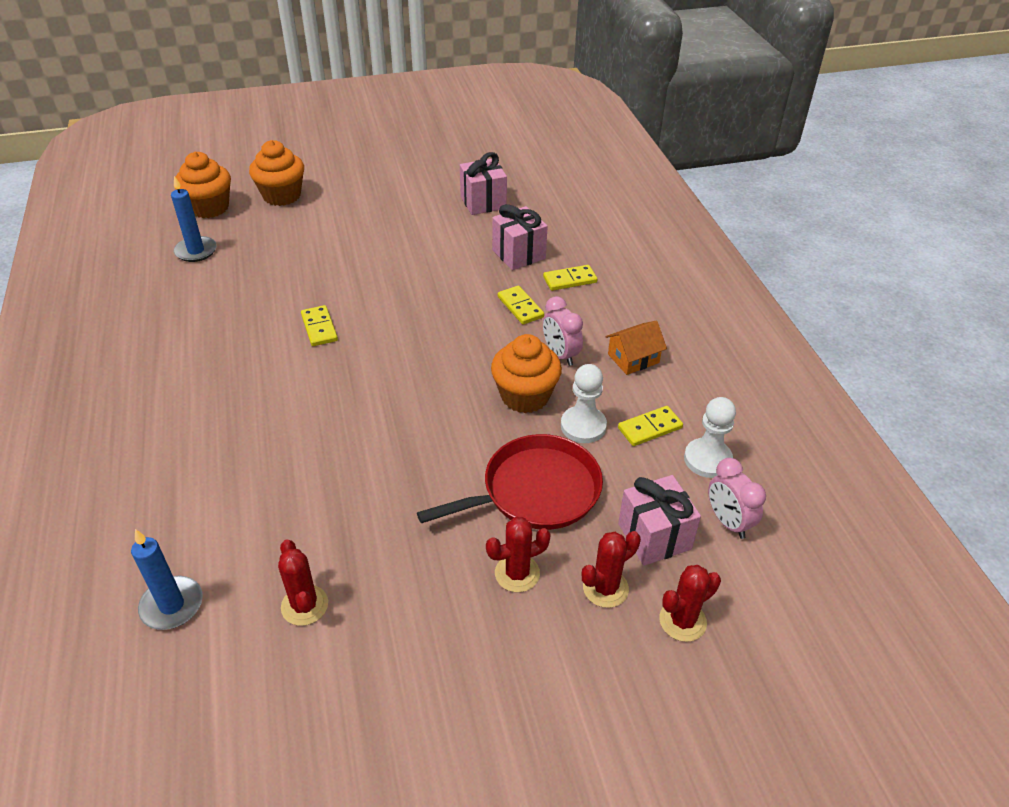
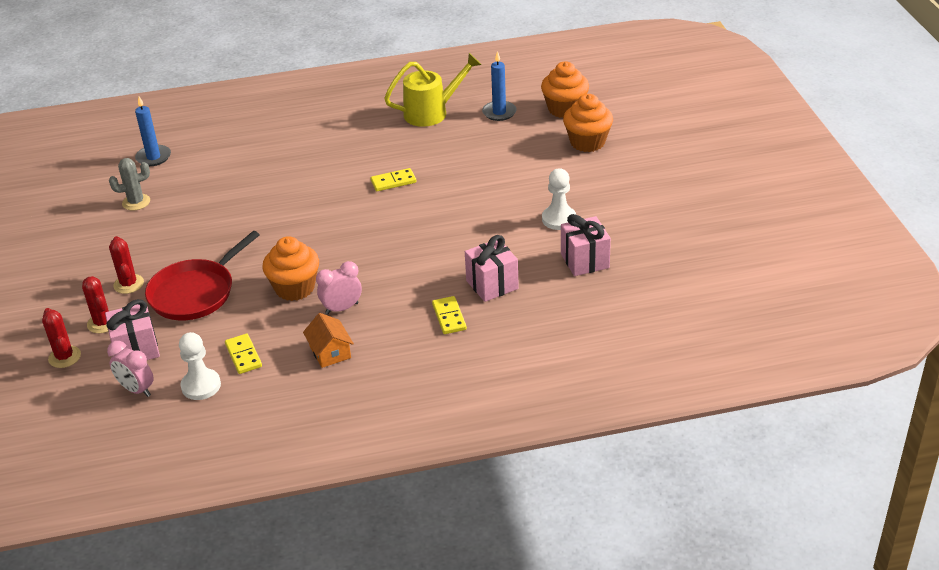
camera: 95 degrees right, 5 degrees down
red cactus [278,539,328,626] -> grey cactus [109,158,150,211]
red pan [417,434,603,530] -> red pan turned 60 degrees clockwise [145,231,260,320]
yellow domino [498,285,544,325] -> none
white pawn [561,364,607,443] -> white pawn moved to [542,168,576,230]
pink clock [708,458,766,539] -> pink clock turned 120 degrees counterclockwise [107,341,154,397]
none -> yellow watering can [384,53,482,127]

